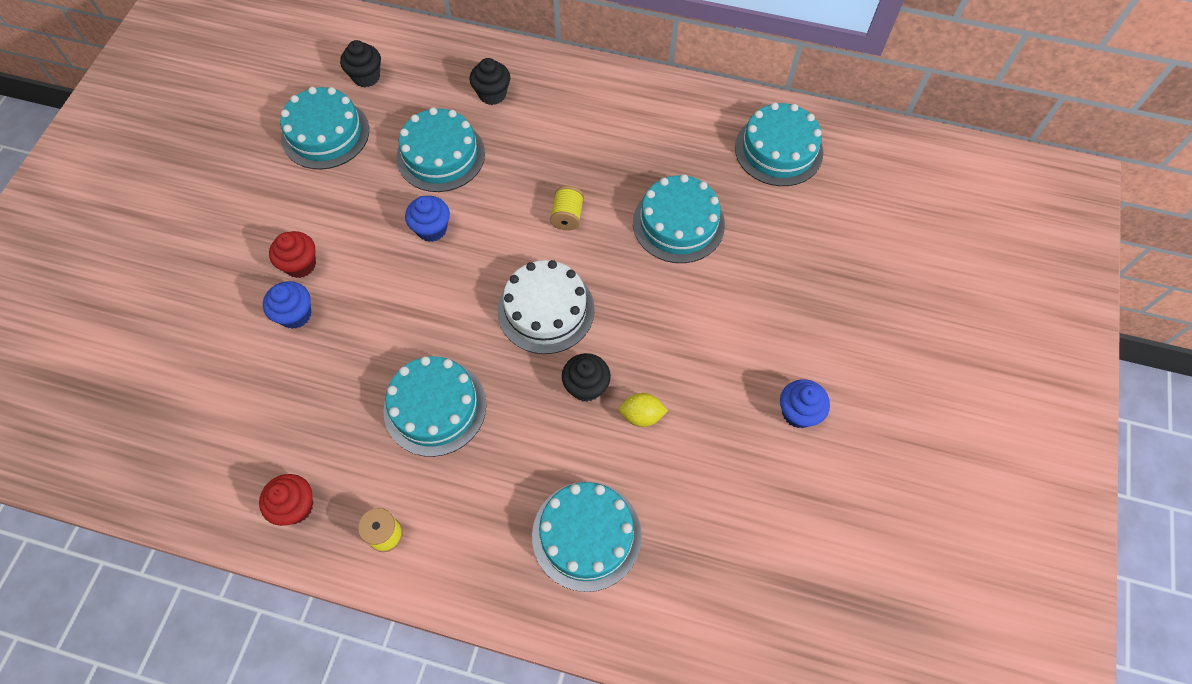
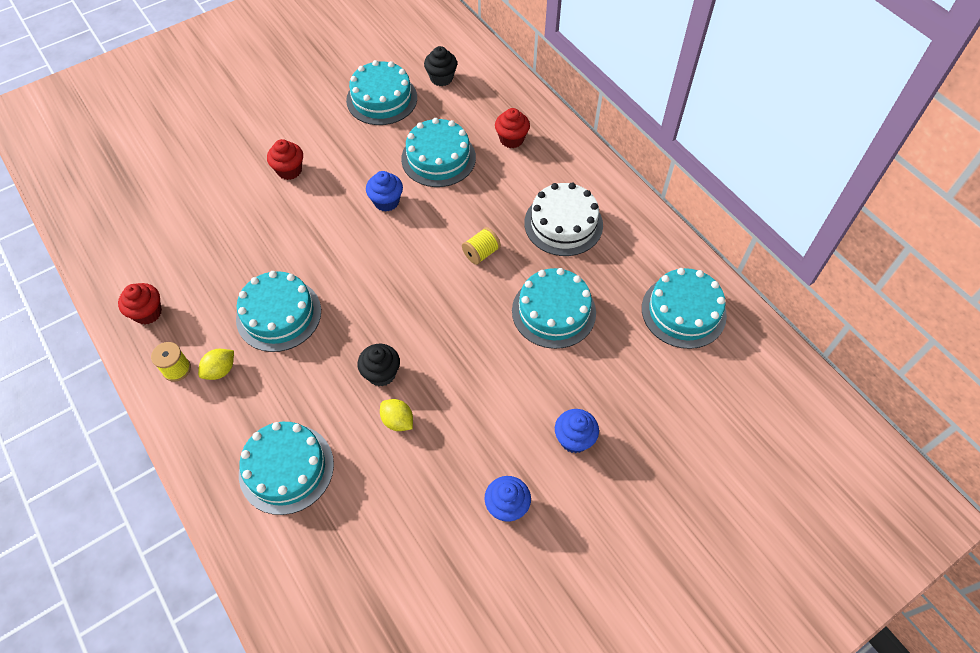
camera: 40 degrees right, 5 degrees down
blue cupcake [263,281,311,329] -> blue cupcake moved to [555,409,599,453]
black cupcake [470,58,510,105] -> red cupcake [495,108,530,148]
white cake [498,260,595,354] -> white cake moved to [524,183,603,256]
none -> yellow lemon [198,349,234,380]

